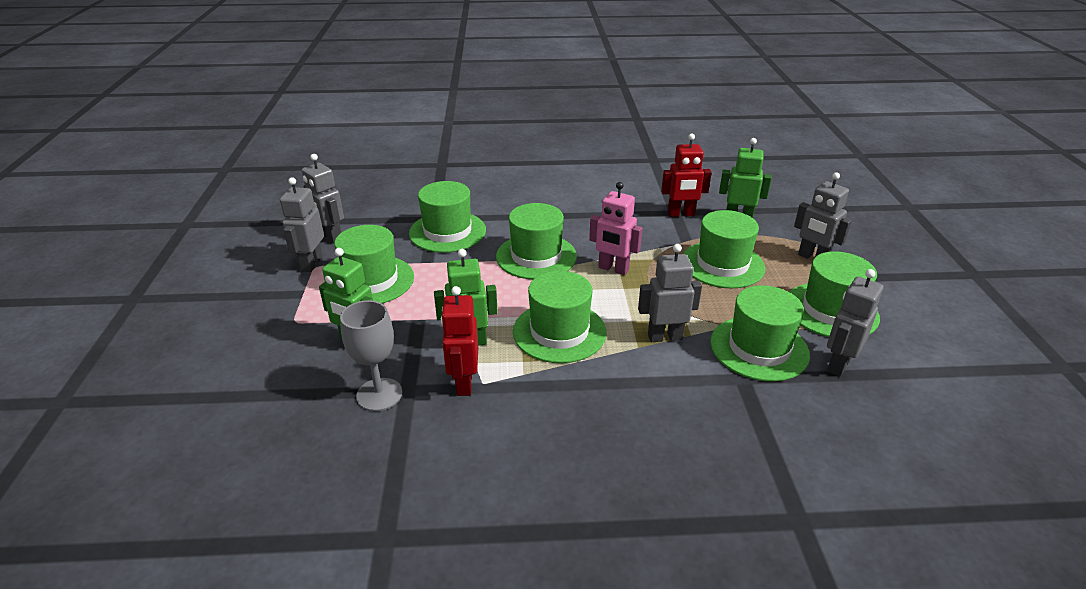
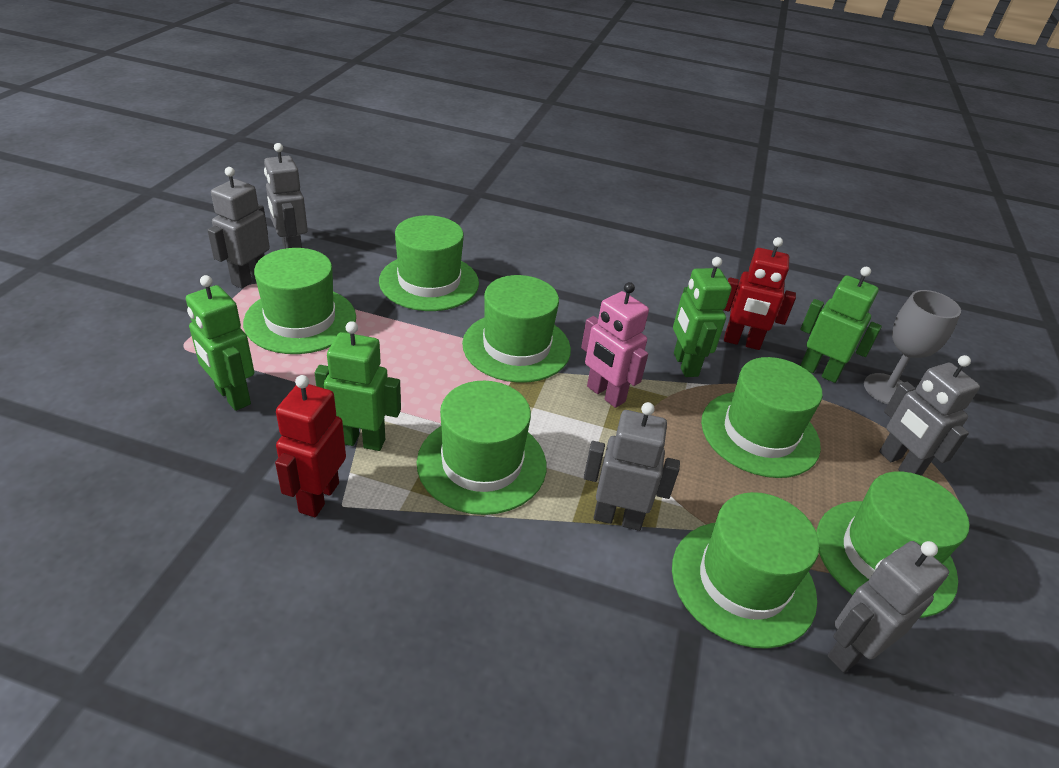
camera: 15 degrees right, 5 degrees up
grey goblet [340,300,402,411] -> grey goblet moved to [864,290,961,405]
none -> green robot [673,257,732,377]

